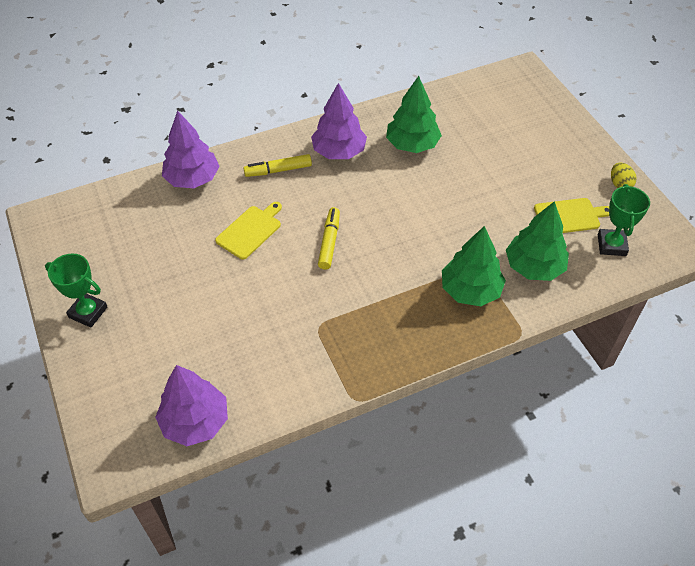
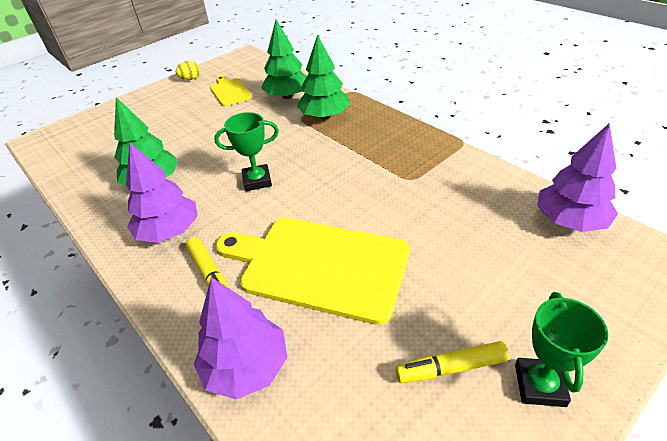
camera: 105 degrees left, 10 degrees down
yellow cutting board [215,202,282,259] -> yellow cutting board [215,218,410,325], size x2.02
yellow marker [318,207,340,270] -> yellow marker moved to [395,341,509,383]
green trophy [598,184,650,256] -> green trophy moved to [214,112,279,191]

